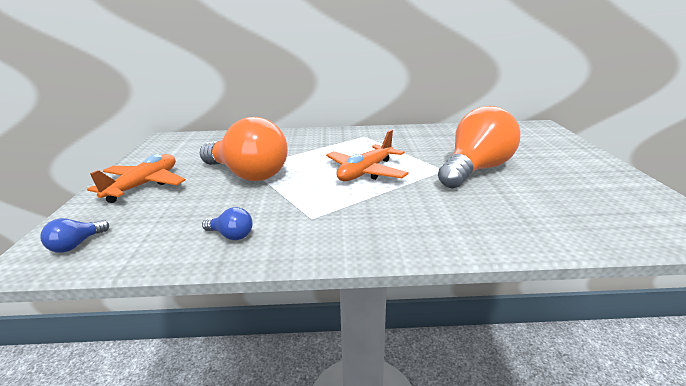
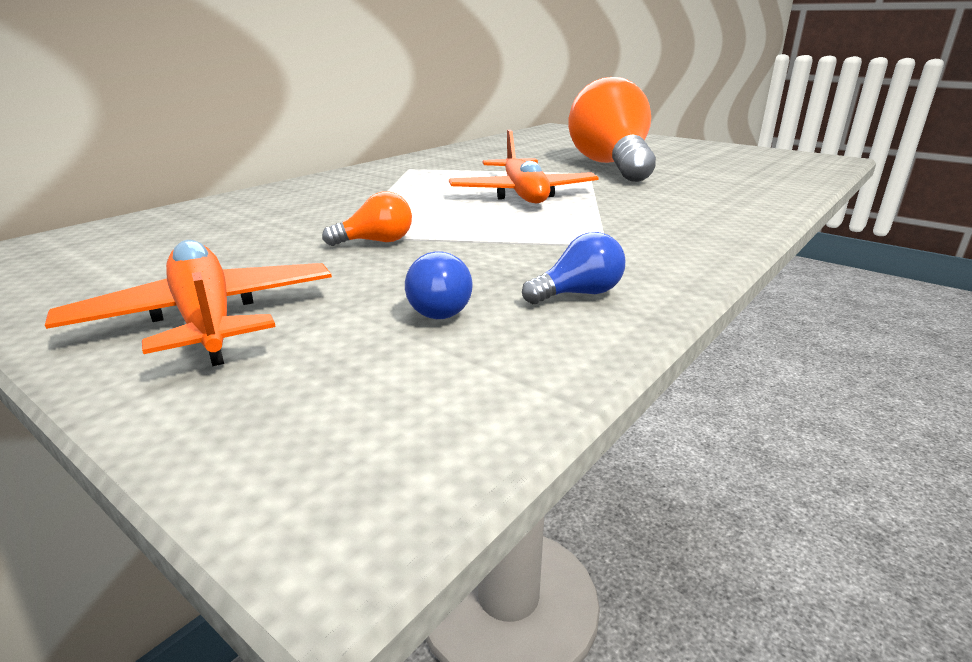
camera: 50 degrees left, 0 degrees up
blue light bulb [40,218,109,253] -> blue light bulb moved to [405,251,472,319]
orange light bulb [200,117,288,181] -> orange light bulb [322,191,412,246], size x0.40

